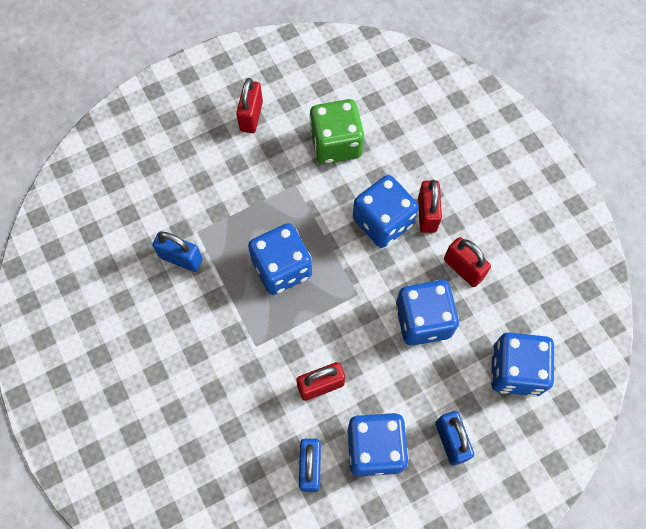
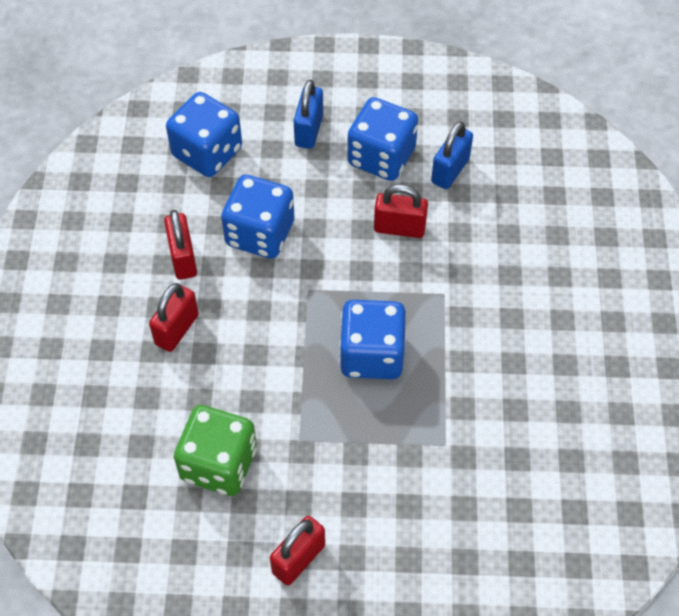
camera: 150 degrees left, 10 degrees down
blue padlock [152,231,203,272] -> none
blue dice [353,175,419,248] -> none

